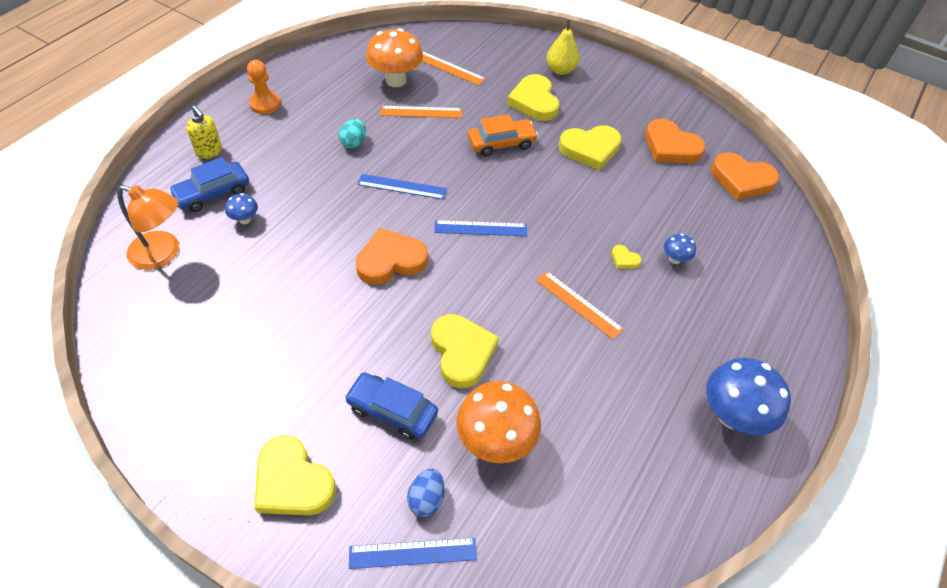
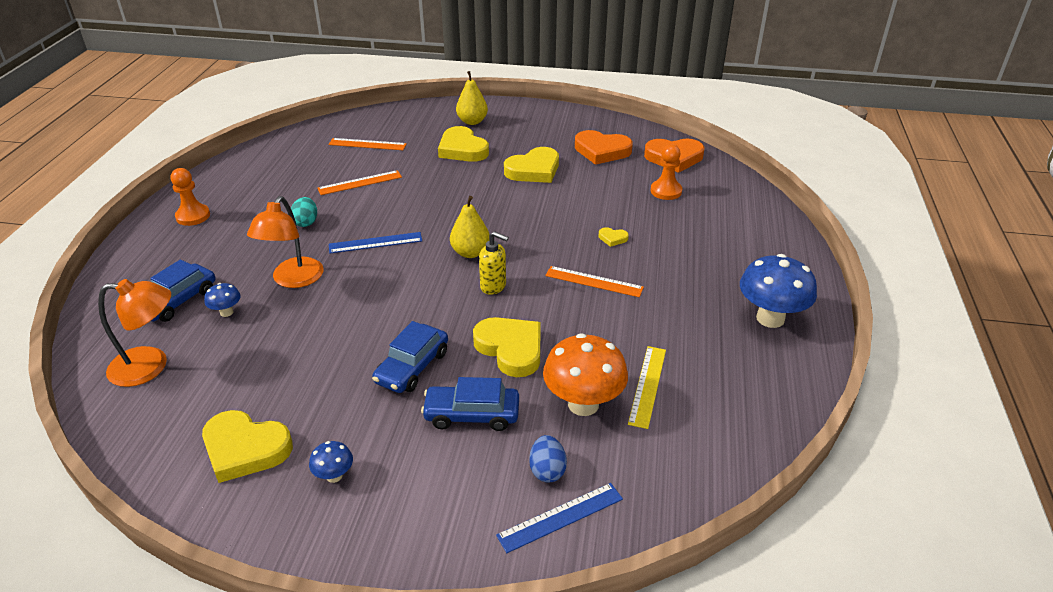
camera: 20 degrees left, 15 degrees down
yellow soap dispenser [186,105,222,159] -> yellow soap dispenser moved to [479,231,509,295]
yellow heart [254,435,336,516] -> yellow heart moved to [202,410,293,483]
orange heart [356,228,428,285] -> none
orange mushroom [366,28,423,87] -> none
blue ruler [434,220,527,236] -> yellow pear [450,196,490,258]
orange car [468,114,538,157] -> none
blue mushroom [664,234,696,264] -> blue mushroom moved to [309,441,353,483]
none -> orange lamp [247,196,324,288]
none -> blue car [372,321,448,393]
none -> yellow ruler [628,346,666,429]
none -> orange pawn [651,144,682,200]

